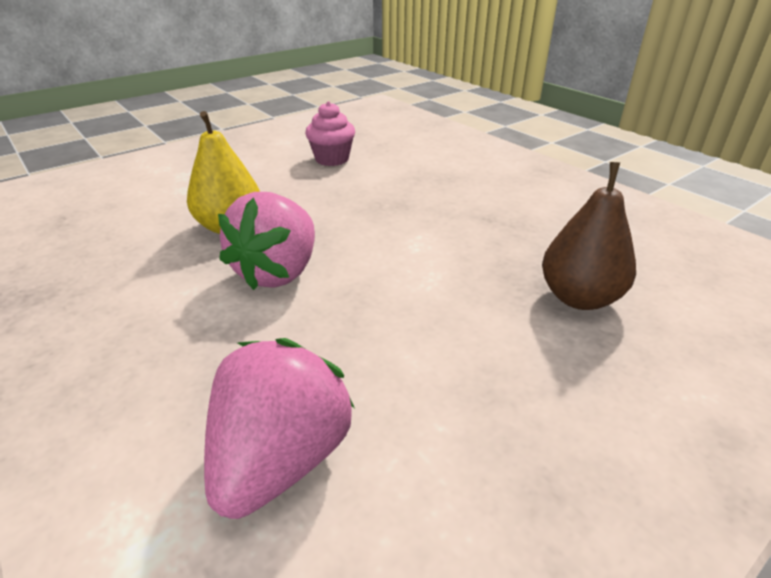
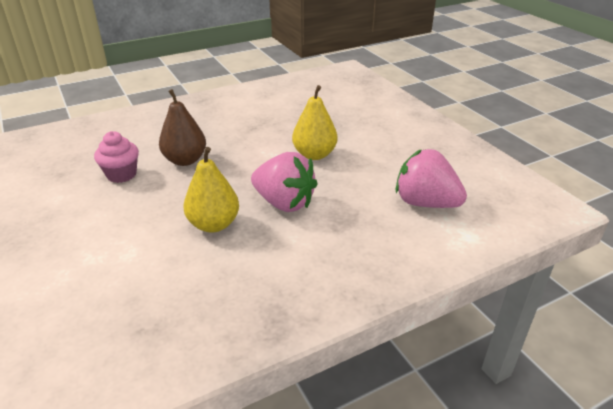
camera: 80 degrees left, 0 degrees up
brown pear [542,162,636,310] -> brown pear moved to [159,89,206,166]
none -> yellow pear [292,85,337,160]

